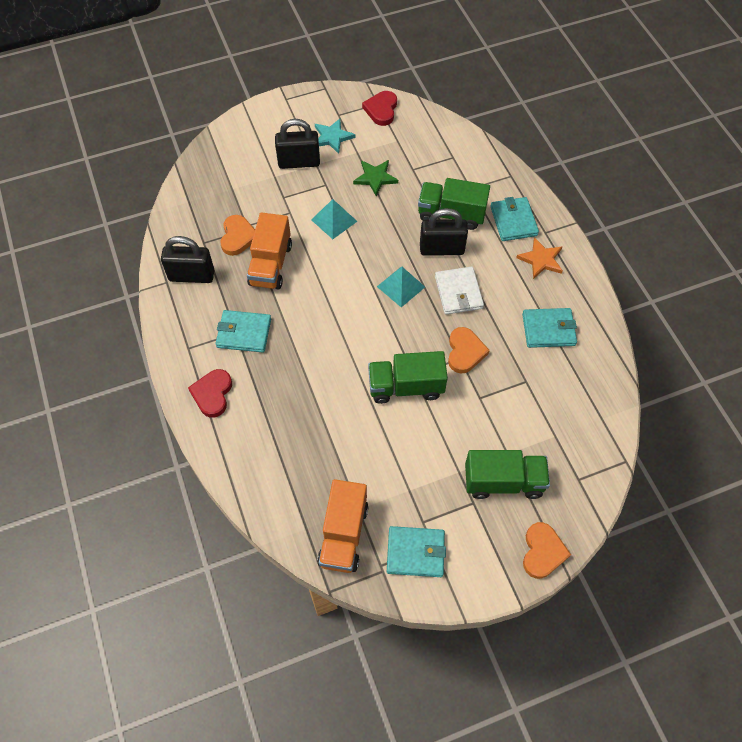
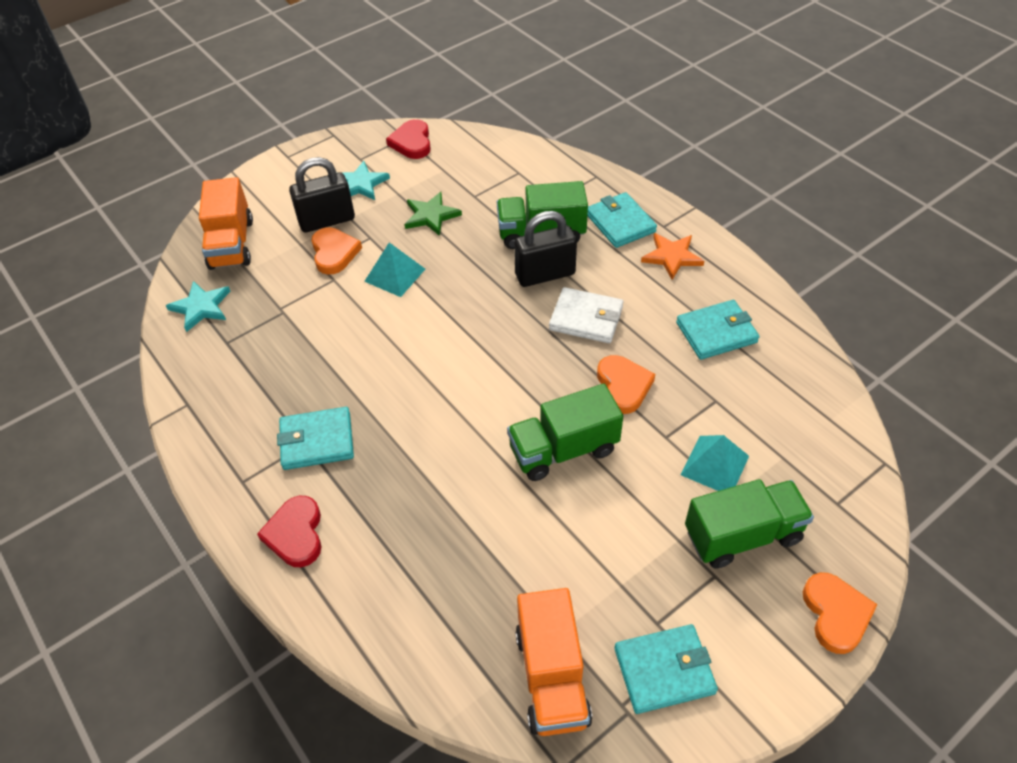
camera: 15 degrees left, 10 degrees down
black padlock [161,236,215,283] -> none
orange heart [220,215,255,256] -> orange heart moved to [311,227,362,275]
orange truck [247,212,292,290] -> orange truck moved to [199,177,253,270]
turquoise pyramid [377,267,425,307] -> turquoise pyramid moved to [680,435,749,491]
white wallet [435,267,484,314] -> white wallet turned 45 degrees counterclockwise [549,287,623,343]
none -> turquoise star [166,281,231,332]

